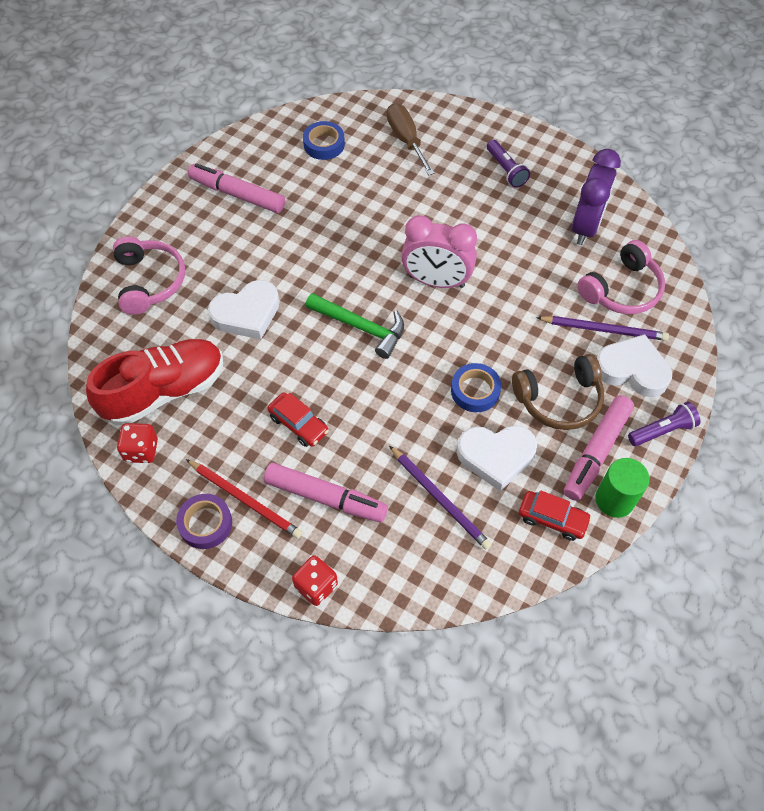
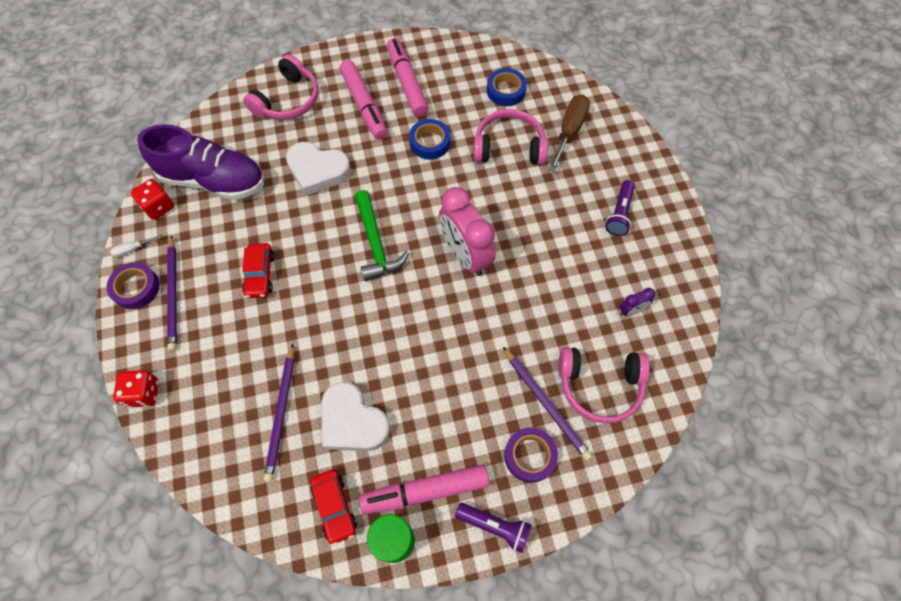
camera: 45 degrees right, 5 degrees up
red shoe [86,339,223,425] -> purple shoe [137,124,264,200]
red pencil [186,459,302,539] -> purple pencil [167,235,177,351]
pink marker [264,463,388,522] -> pink marker moved to [340,60,388,140]
blue tape [451,363,501,412] -> blue tape moved to [409,119,450,160]
brown headphones [512,354,604,430] -> none
purple clock [572,149,621,245] -> purple clock [620,288,655,316], size x0.44
white heart [596,334,672,397] -> purple tape [504,428,558,483]
none -> white screwdriver [110,234,162,257]
none -> pink headphones [473,109,548,165]

